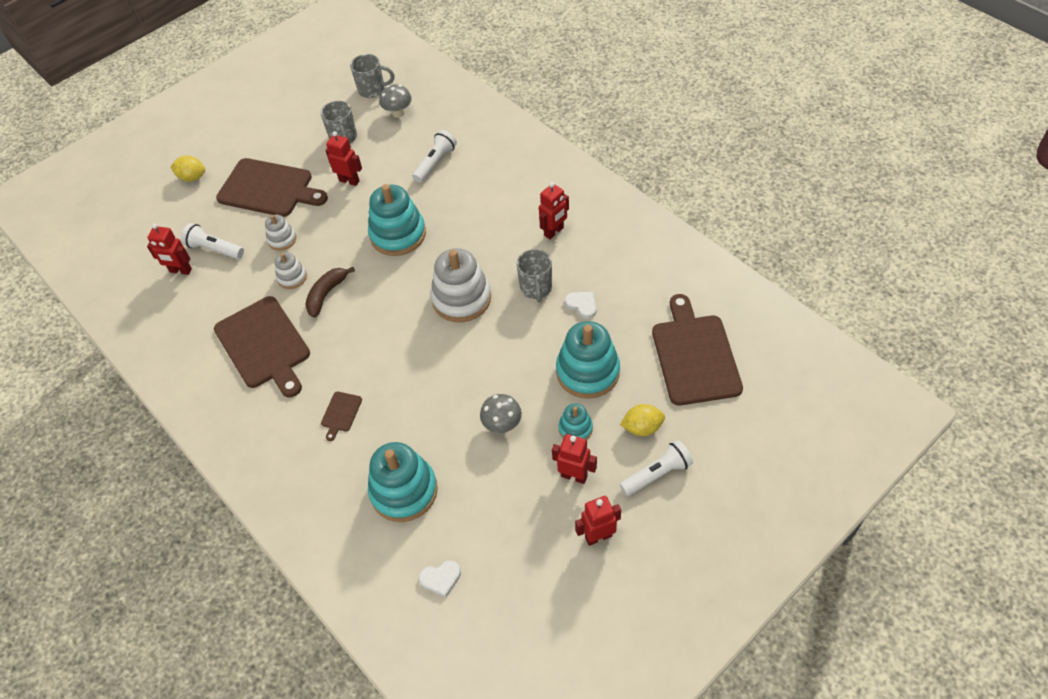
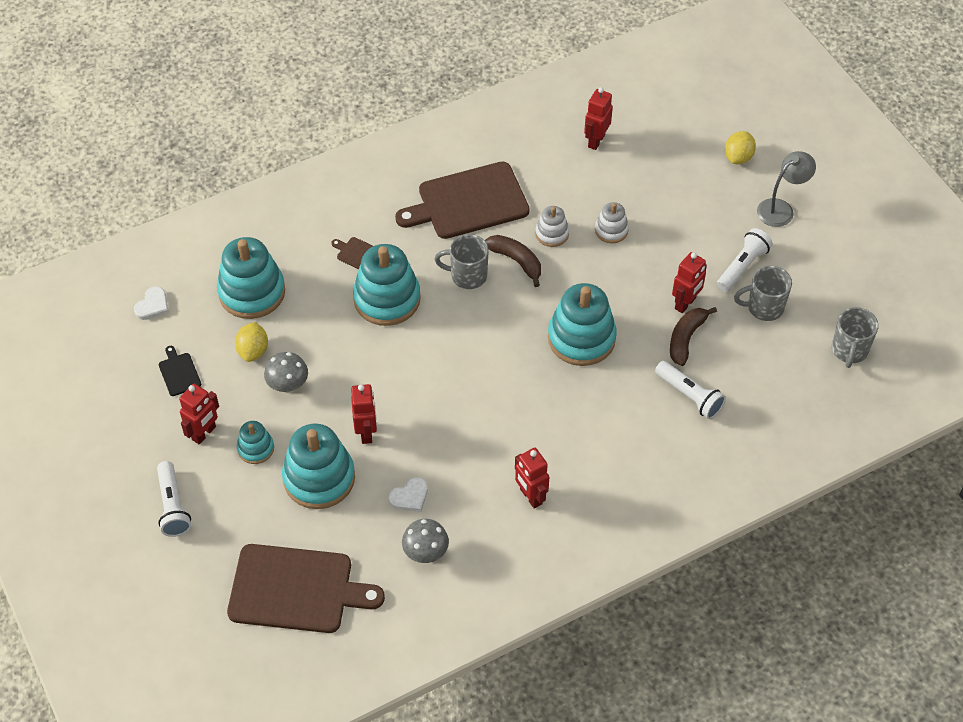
camera: 100 degrees right, 0 degrees up
white flashlight [181,223,244,259] -> white flashlight moved to [717,228,773,292]
brown cutting board [216,158,328,217] -> none
grey mushroom [379,84,412,118] -> grey mushroom moved to [402,519,449,563]
white heart [419,560,461,598] -> white heart turned 150 degrees counterclockwise [134,286,169,320]
white stacking toy [431,248,491,322] -> none
grey mug [517,249,552,303] -> grey mug moved to [434,234,489,289]
red robot [575,496,621,546] -> red robot moved to [351,384,377,444]
yellow lemon [620,404,665,436] -> yellow lemon moved to [235,322,268,362]
none -> black cutting board [159,346,201,396]
none -> turquoise stacking toy [353,244,421,326]
none -> brown banana [670,307,717,366]
none -> grey lamp [757,151,816,227]

